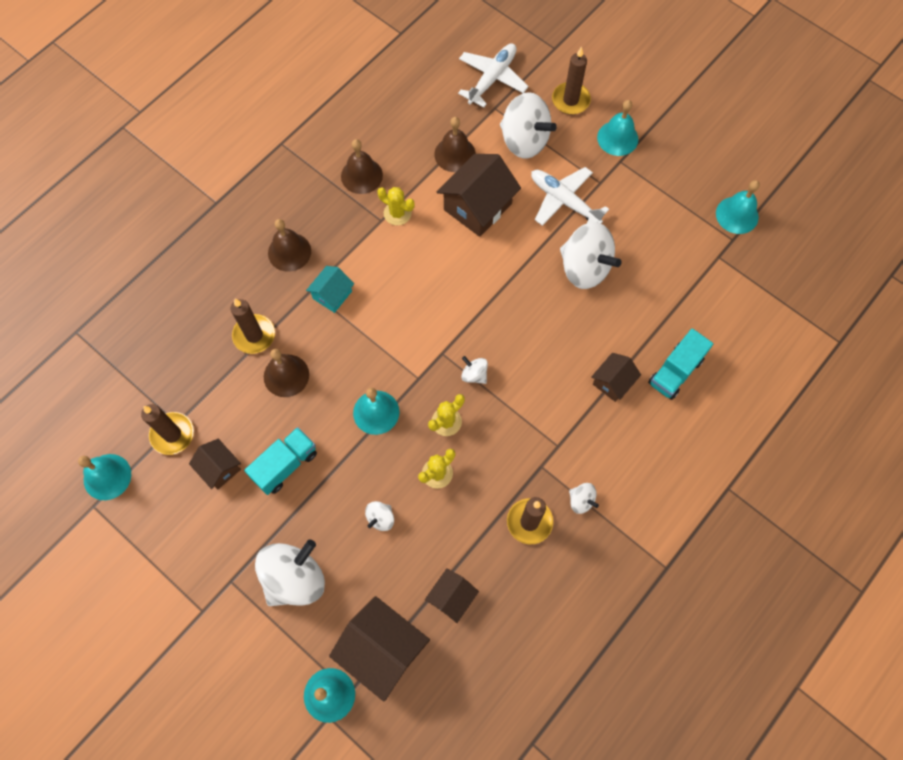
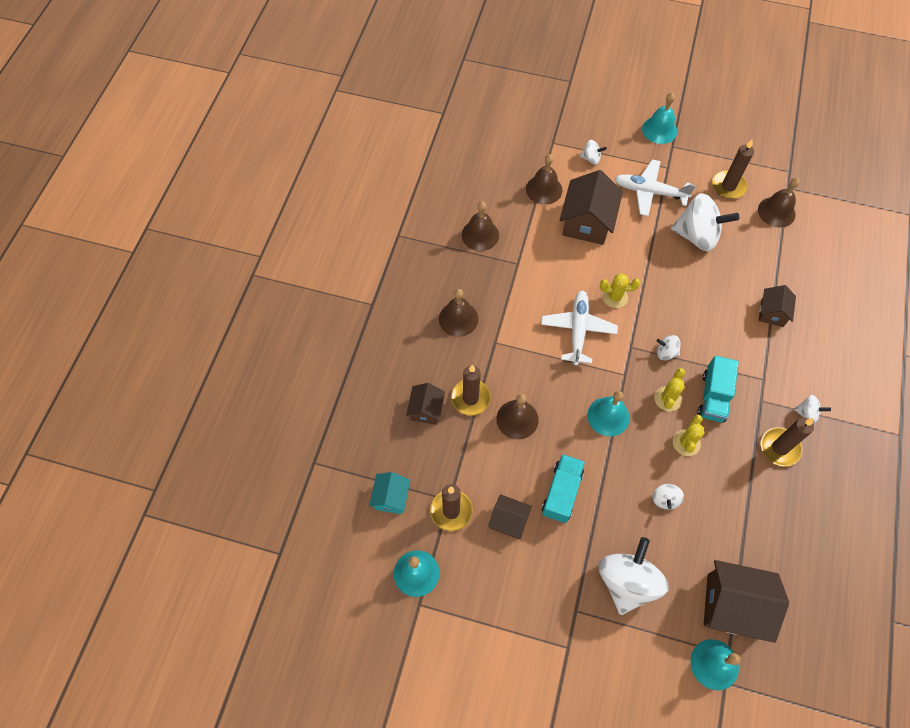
camera: 25 degrees left, 5 degrees down
turquoise house [306,266,354,313] -> turquoise house moved to [369,472,410,514]
yellow cactus [377,187,415,226] -> yellow cactus moved to [600,273,641,308]
brown house [425,568,479,623] -> brown house moved to [406,383,445,425]
white plane [458,43,529,108] -> white plane moved to [541,290,618,366]
white spinning top [500,92,557,159] -> white spinning top [580,140,607,165], size x0.46
brown candle [552,46,591,114] -> brown candle moved to [712,139,754,199]
turquoise truck [648,328,713,400] -> turquoise truck moved to [697,356,739,423]
turquoise bell [716,180,760,234] -> none
none -> brown bell [758,178,800,228]

